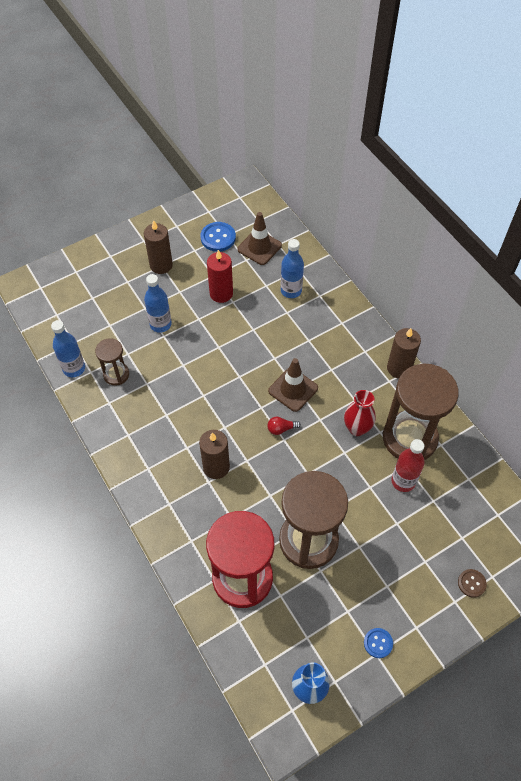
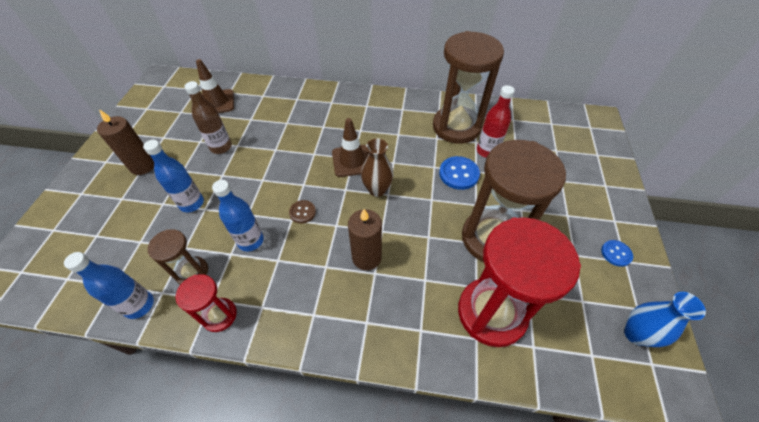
camera: 50 degrees left, 5 degrees down
blue button [200,222,236,252] -> blue button moved to [439,156,480,190]
red candle [207,250,233,303] -> brown bottle [184,81,232,154]
red light bulb [267,417,301,435] -> brown vase [361,139,393,197]
blue bottle [281,239,304,298] -> blue bottle moved to [212,180,264,251]
red vase [344,390,376,436] -> none
brown candle [387,328,421,379] -> none
brown button [458,569,487,598] -> brown button moved to [289,200,316,224]
none -> red hourglass [176,274,237,332]

